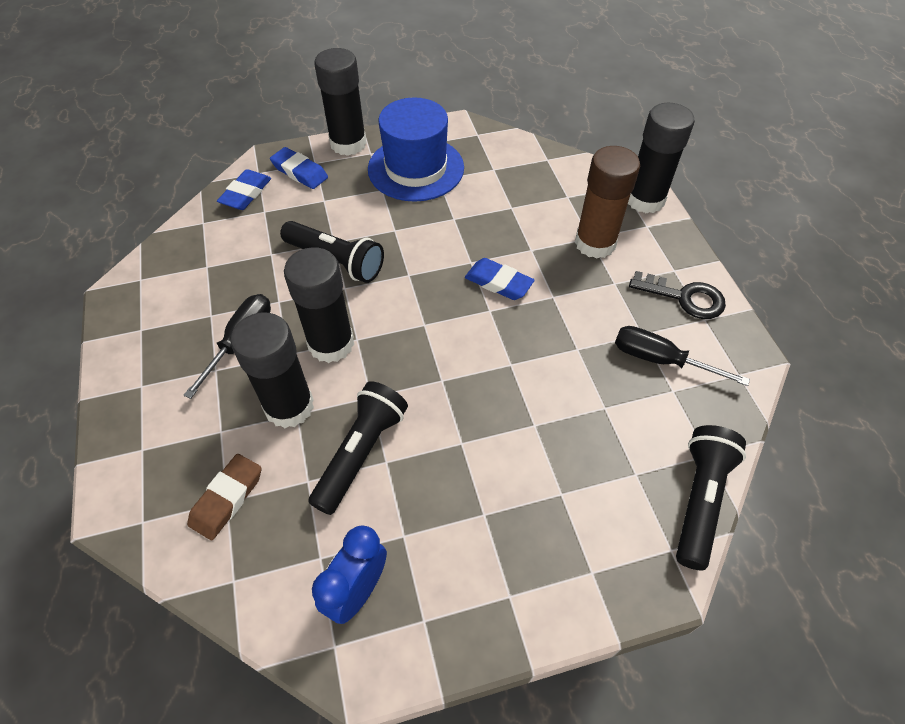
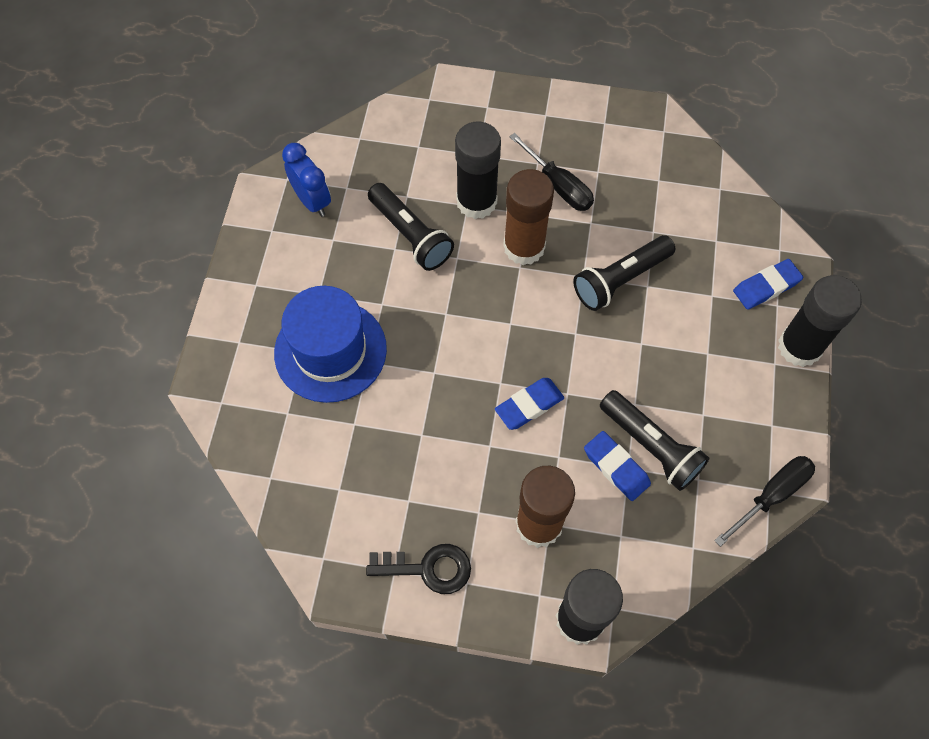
camera: 115 degrees right, 10 degrees up
brown eraser [187,454,262,540] -> none
blue eraser [217,169,271,210] -> blue eraser moved to [584,431,651,501]
black glue stick [284,247,354,363] -> brown glue stick [503,169,554,265]
blue hat [368,97,464,202] -> blue hat moved to [274,286,387,403]
black screwdriver [615,326,750,386] -> black screwdriver moved to [714,456,815,547]
black key [629,271,726,319] -> black key turned 135 degrees counterclockwise [366,544,471,594]
black flashlight [676,425,746,570] -> black flashlight moved to [600,390,710,491]

